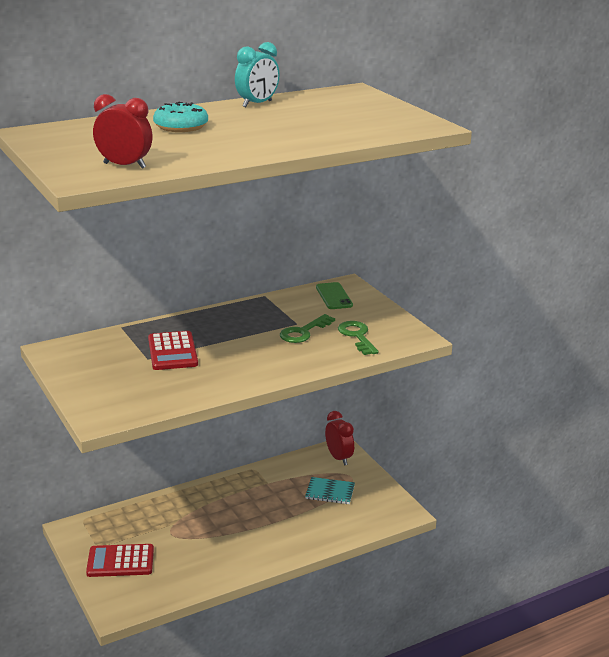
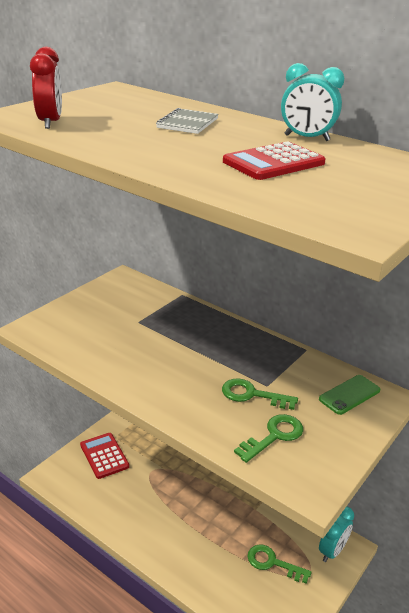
camera: 65 degrees right, 5 degrees up
red calculator [148,331,198,370] -> red calculator moved to [223,141,326,180]
turquoise donut [153,102,208,132] -> grey notebook [156,108,219,134]
turquoise notebook [305,477,355,504] -> green key [247,545,312,584]
red clock [325,411,354,466] -> turquoise clock [319,506,354,562]

